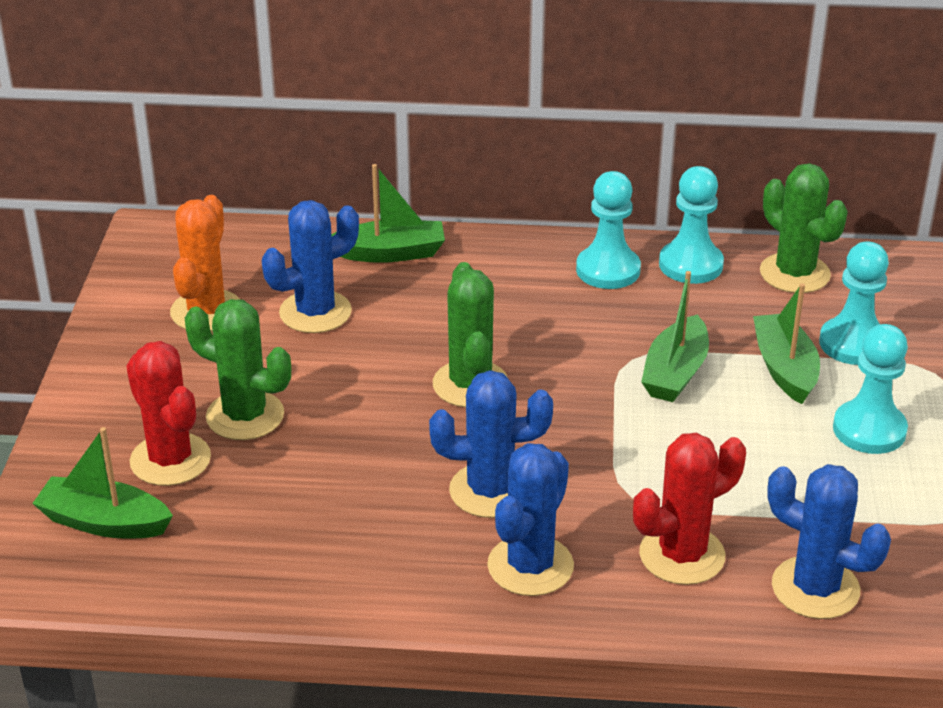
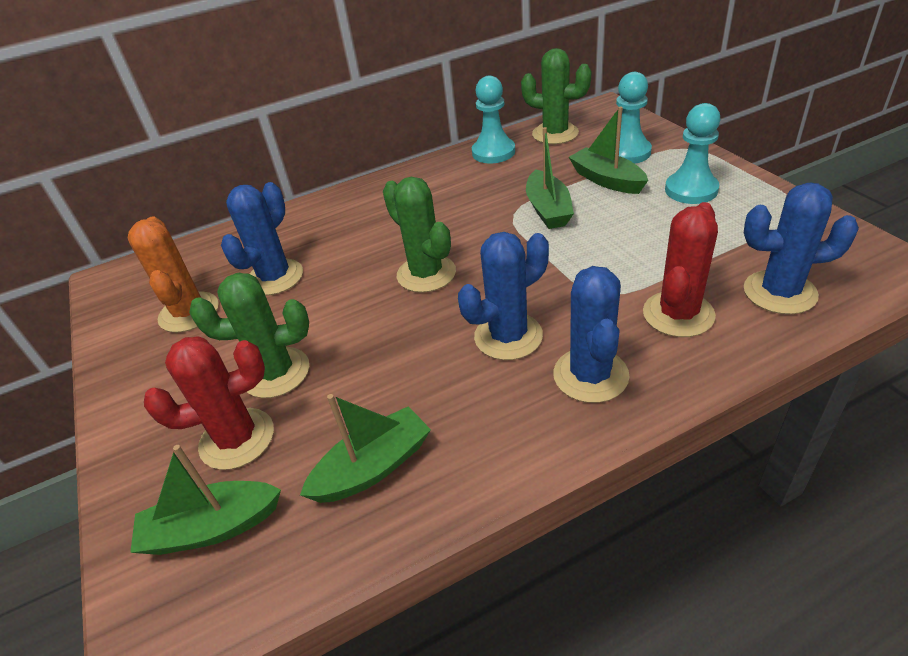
camera: 25 degrees left, 5 degrees up
red cactus [126,341,211,486] -> red cactus turned 45 degrees counterclockwise [144,336,274,470]
green boat [331,164,445,263] -> green boat moved to [300,394,431,503]
turquoise pawn [576,171,641,289] -> none

